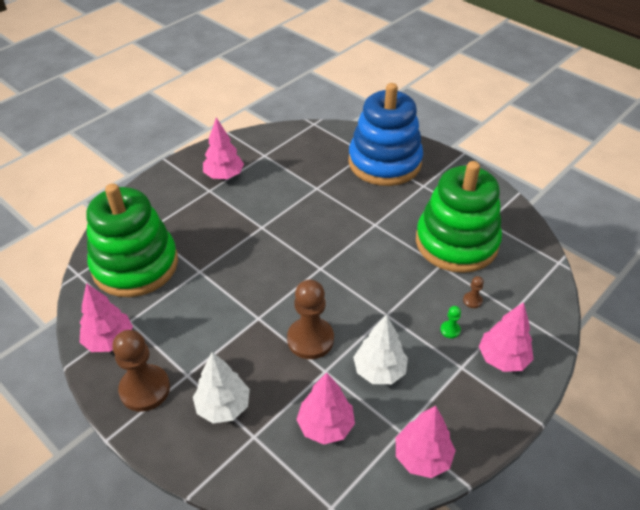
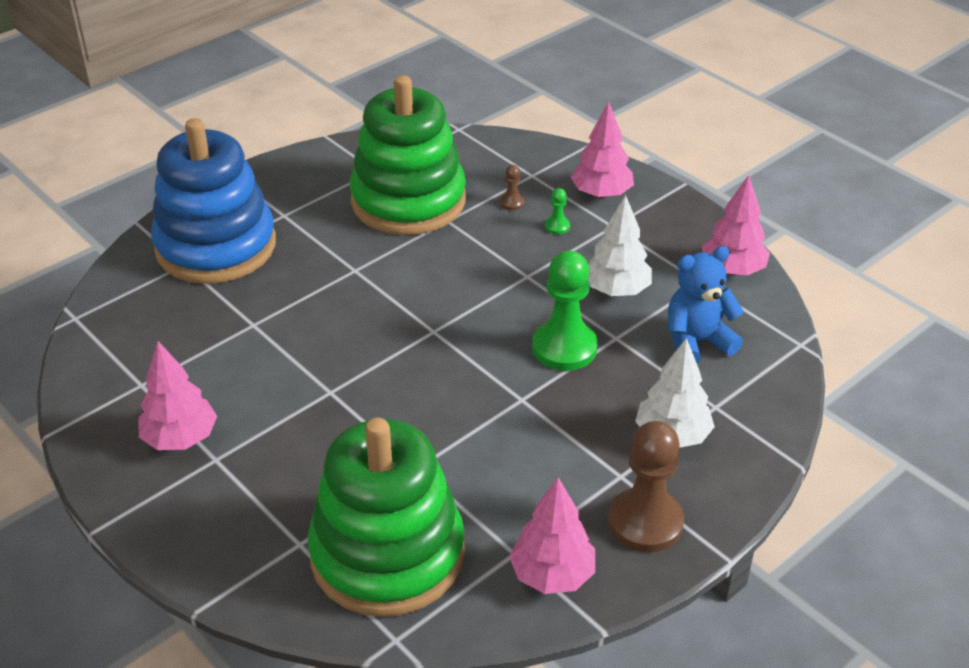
camera: 85 degrees left, 5 degrees down
brown pawn [287,280,334,359] -> green pawn [532,251,598,371]
pink tree [296,372,355,445] -> blue teddy bear [668,246,744,364]

